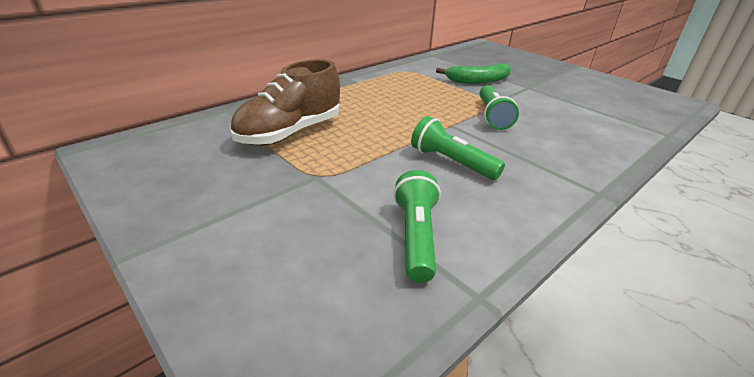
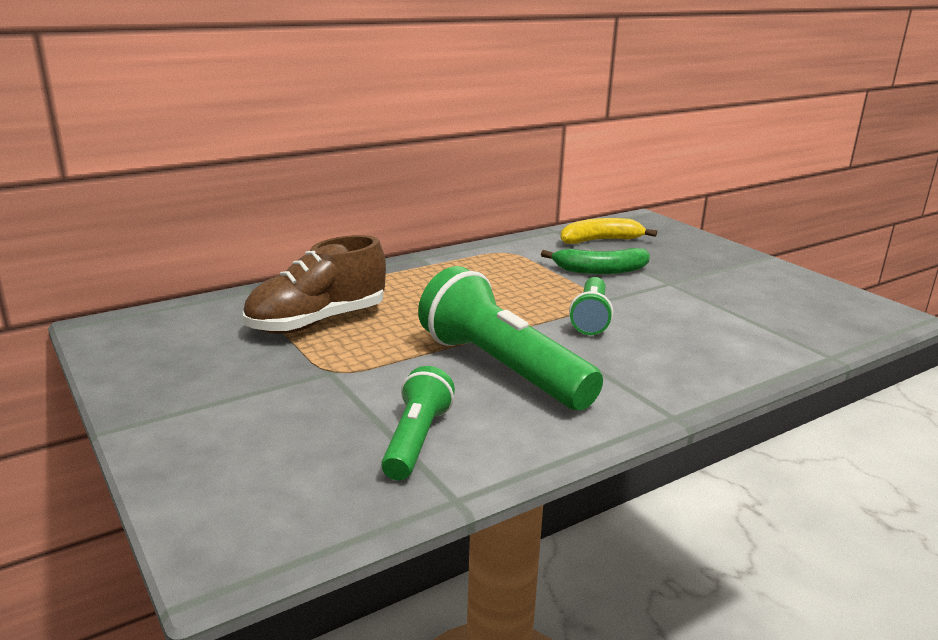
camera: 10 degrees right, 10 degrees down
green flashlight [411,116,505,180] -> green flashlight [418,266,603,410], size x1.77
none -> yellow banana [560,218,657,244]

